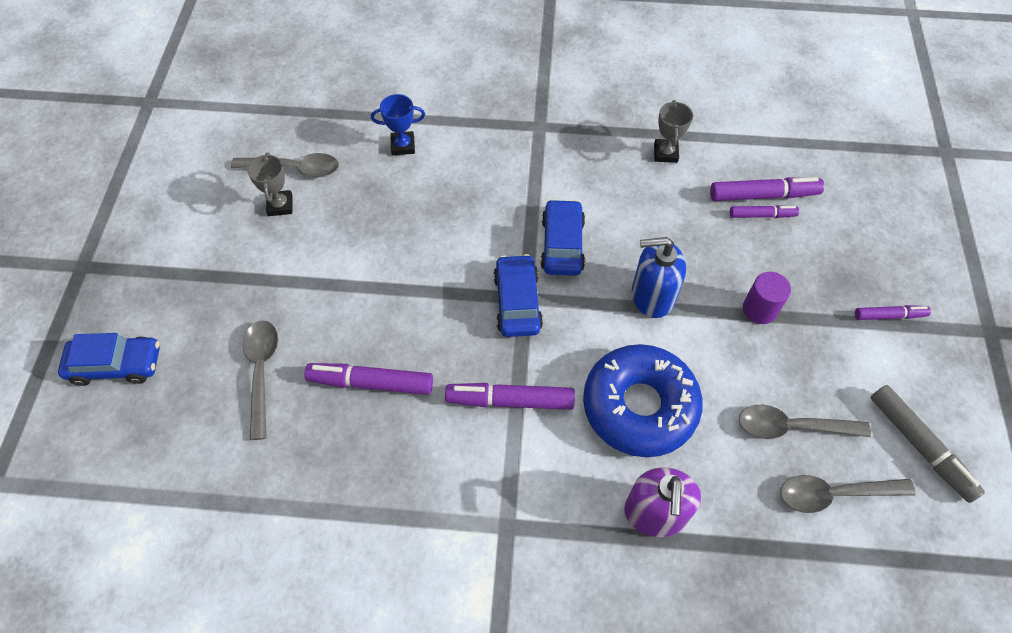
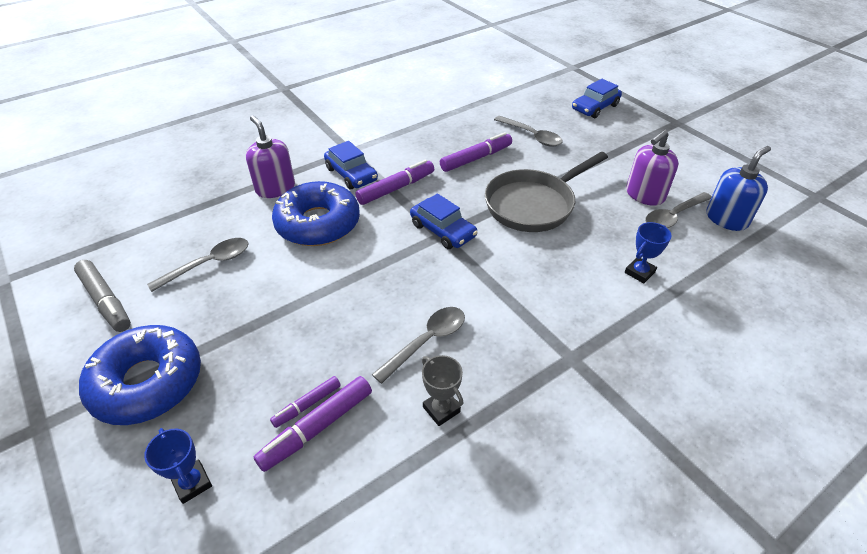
camera: 140 degrees right, 15 degrees down
grey trophy [247,152,293,216] -> purple soap dispenser [626,130,679,206]
blue car [540,199,585,276] -> blue car moved to [324,141,378,189]
blue soap dispenser [632,237,686,318] -> blue soap dispenser moved to [706,146,771,231]
purple cylinder [743,272,791,324] -> none
grey spoon [780,475,916,513] -> grey spoon moved to [372,307,465,384]
purple marker [855,305,931,320] -> blue donut [79,325,201,425]
grey marker [871,385,985,503] -> grey marker turned 150 degrees counterclockwise [74,260,131,332]
none -> blue trophy [144,428,212,504]
none -> grey pan [485,152,608,232]

